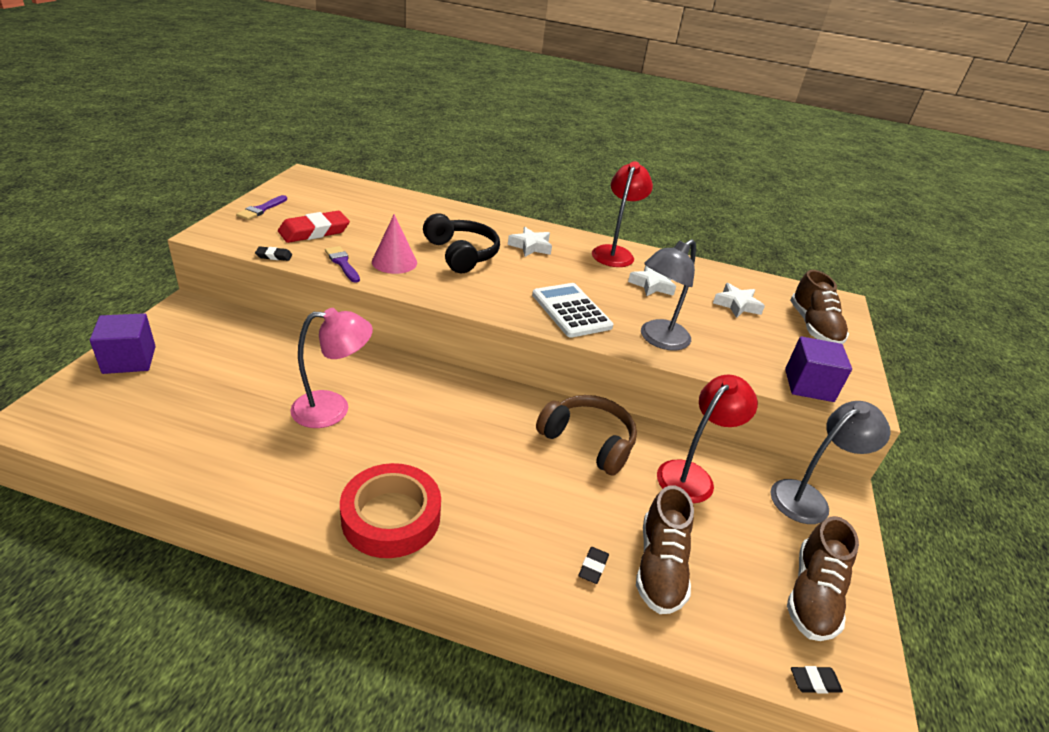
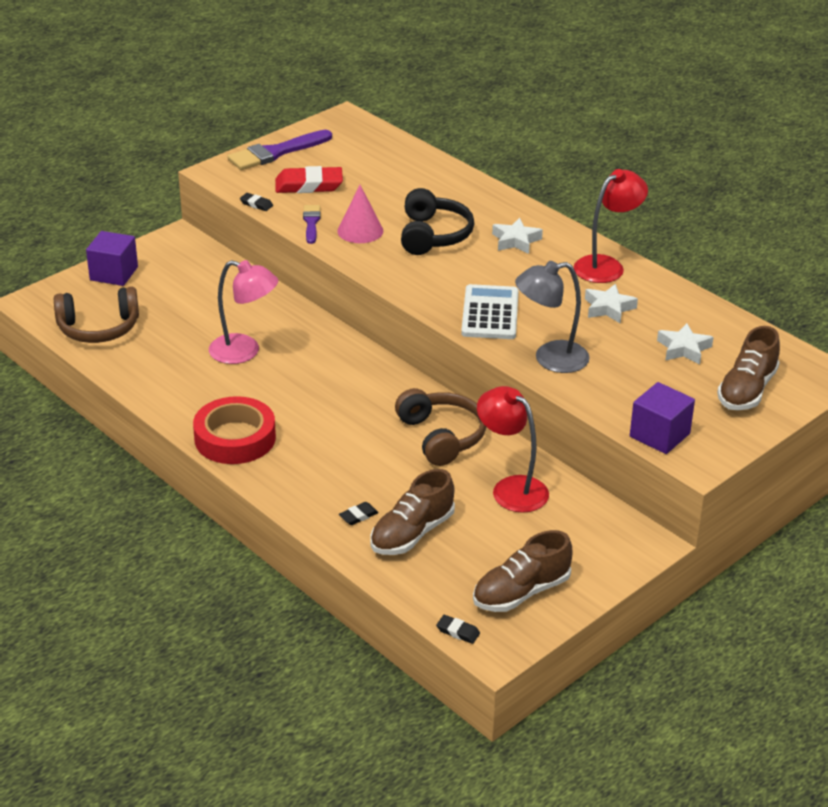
camera: 35 degrees right, 0 degrees up
purple brush [236,195,287,220] -> purple brush [227,130,332,170], size x1.77
red lamp [657,374,758,503] -> red lamp turned 120 degrees counterclockwise [477,386,549,513]
grey lamp [770,401,891,524] -> none
none -> brown headphones [54,287,139,343]

